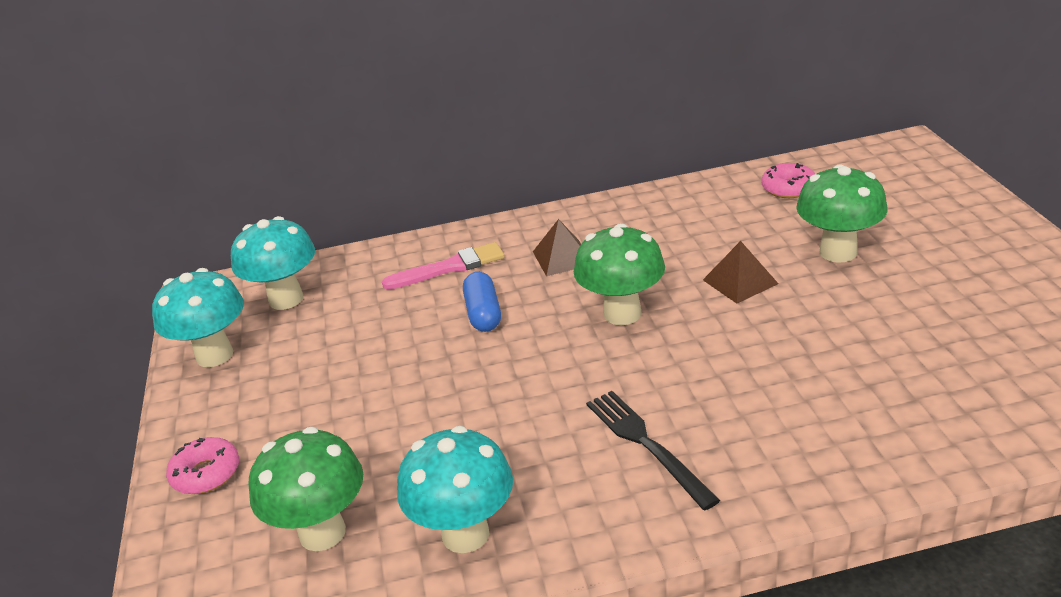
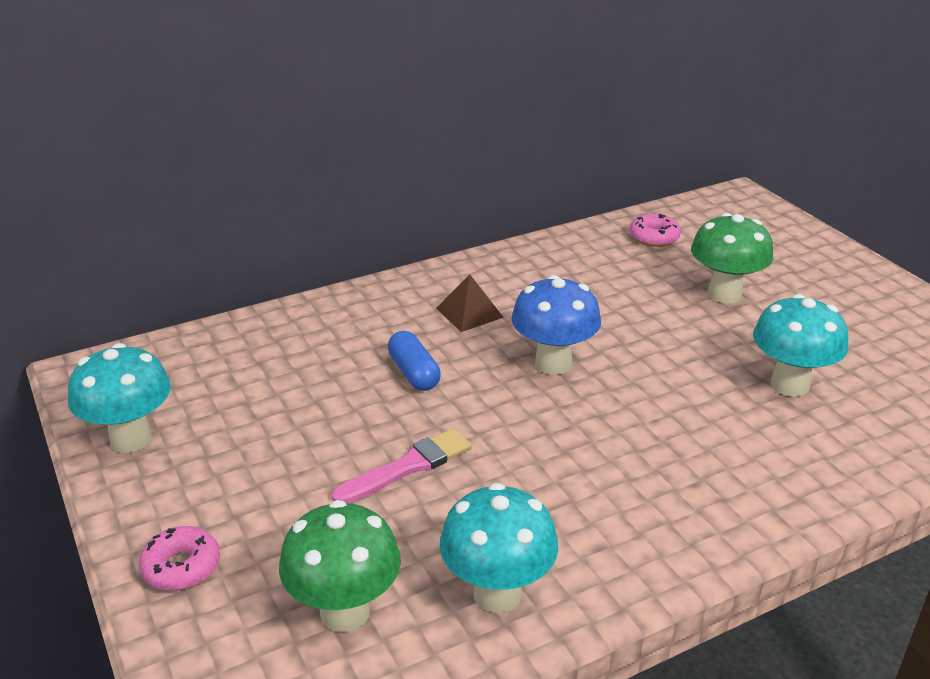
camera: 20 degrees left, 0 degrees up
turquoise mushroom [231,216,315,310] -> turquoise mushroom moved to [753,294,848,397]
pink brush [382,242,505,289] -> pink brush moved to [331,428,472,503]
green mushroom [574,223,665,325] -> blue mushroom [511,275,601,375]
black fork [586,391,720,510] -> none
brown pyramid [703,241,778,304] -> none

